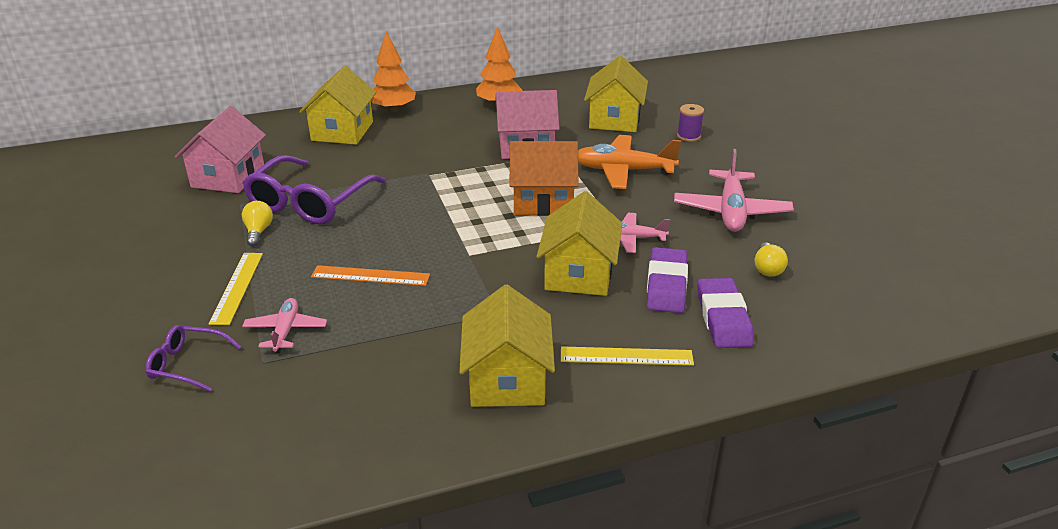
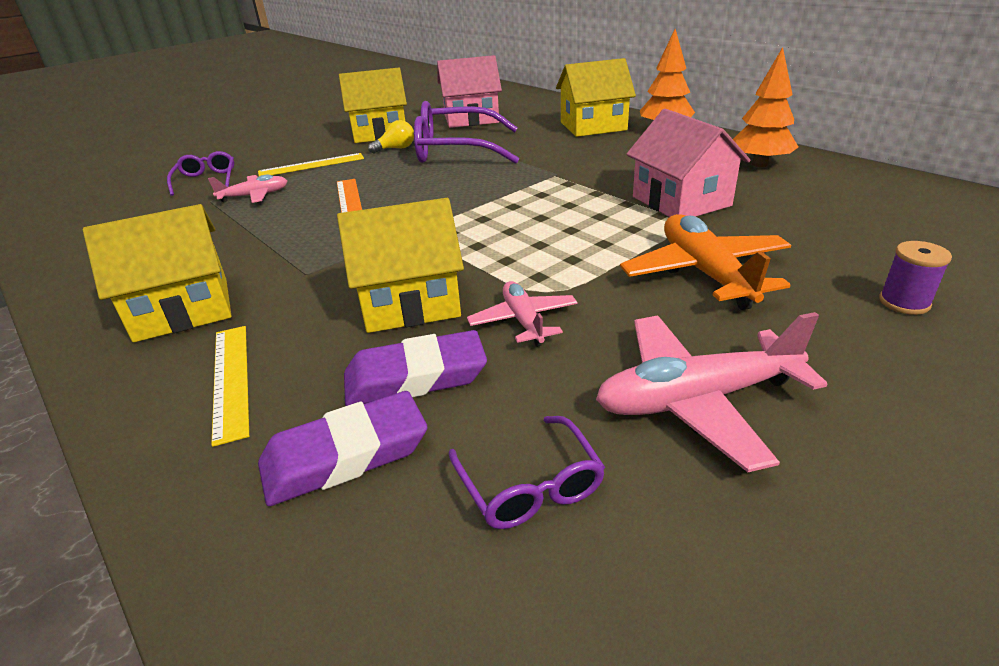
camera: 70 degrees right, 0 degrees up
orange house [510,141,579,216] -> none
yellow house [584,56,648,132] -> yellow house moved to [339,68,407,143]
yellow light bulb [755,242,788,277] -> purple glasses [449,416,605,529]

